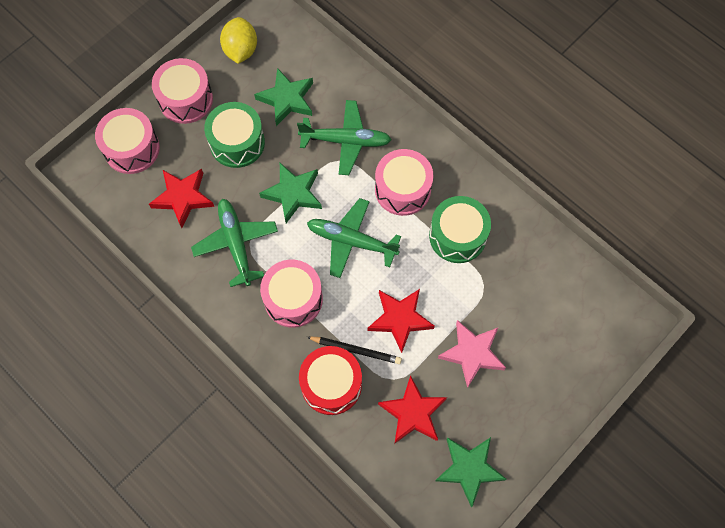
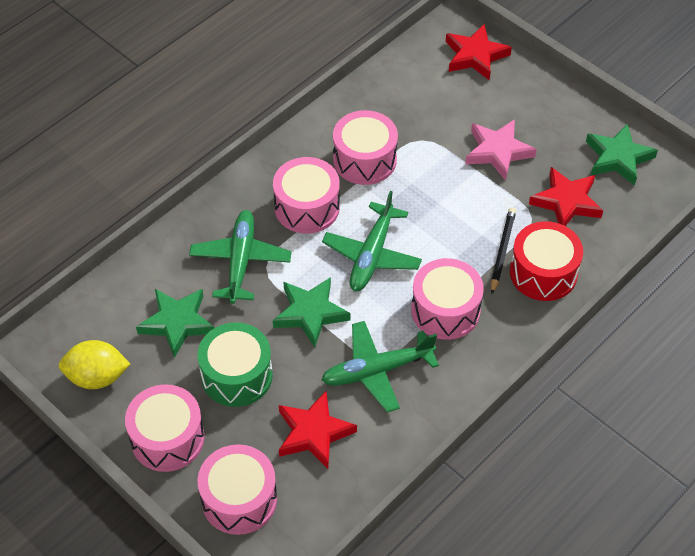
camera: 90 degrees left, 15 degrees down
red star [368,289,435,353] -> red star moved to [446,24,512,80]
green drum [429,196,491,263] -> pink drum [333,110,398,185]

